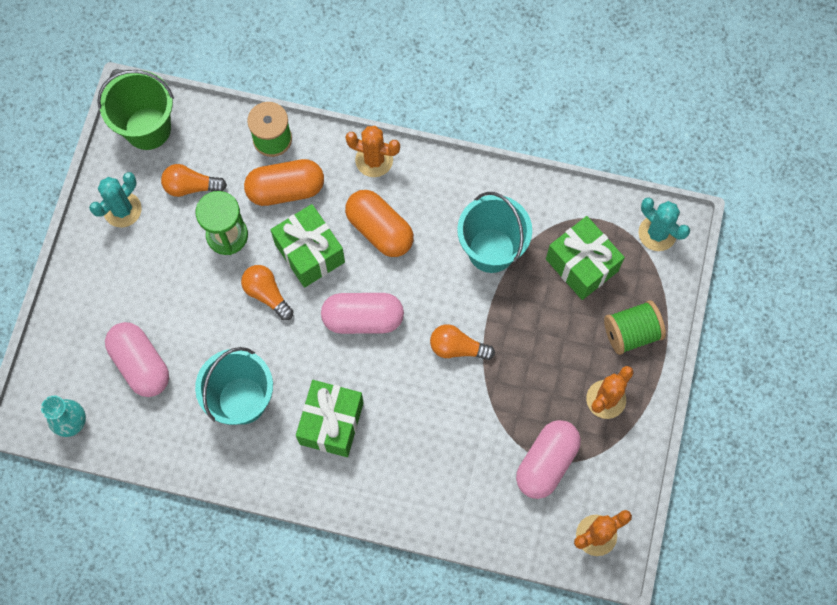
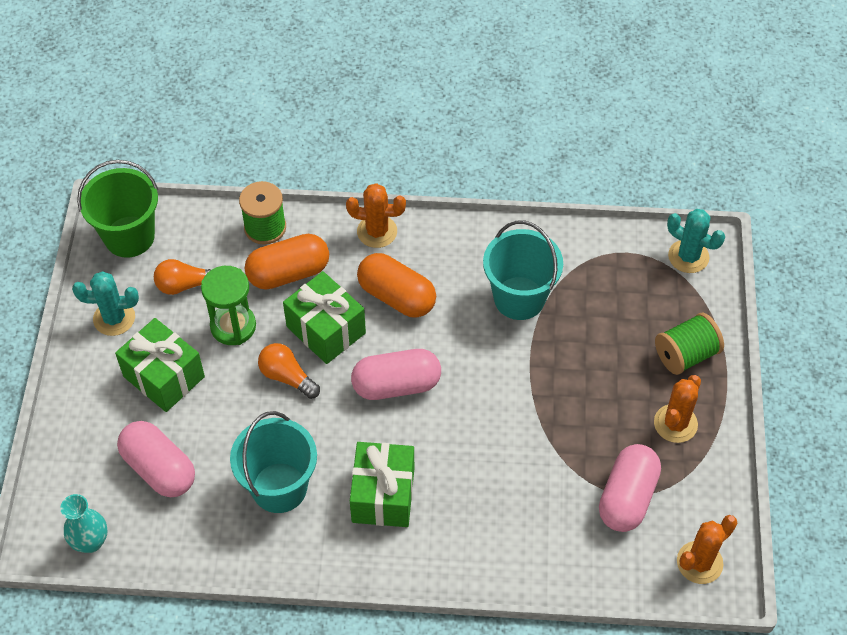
camera: 10 degrees left, 15 degrees down
turquoise cactus [89,172,142,227] -> turquoise cactus turned 60 degrees clockwise [72,271,139,336]
orange light bulb [430,324,495,360] -> none
green gift [546,216,625,300] -> green gift moved to [115,318,205,412]

